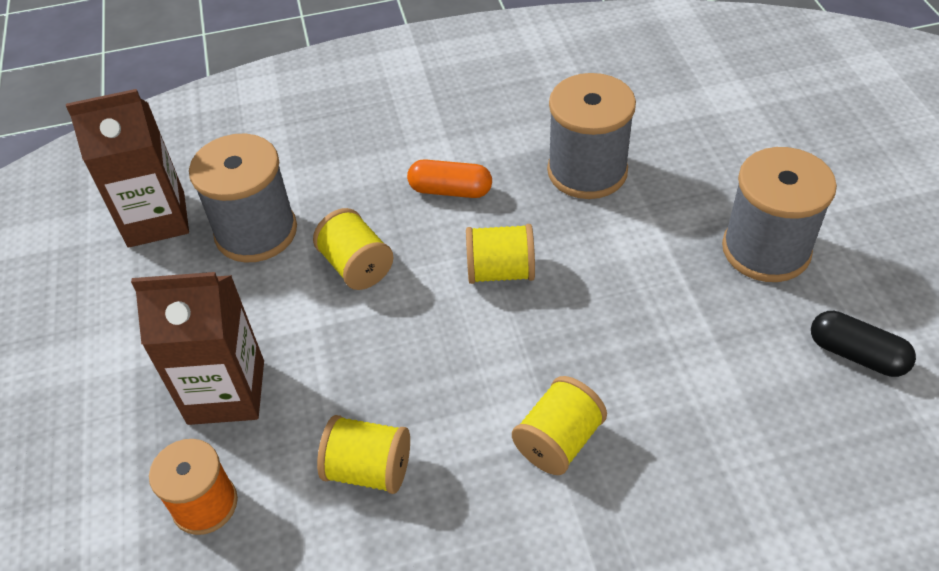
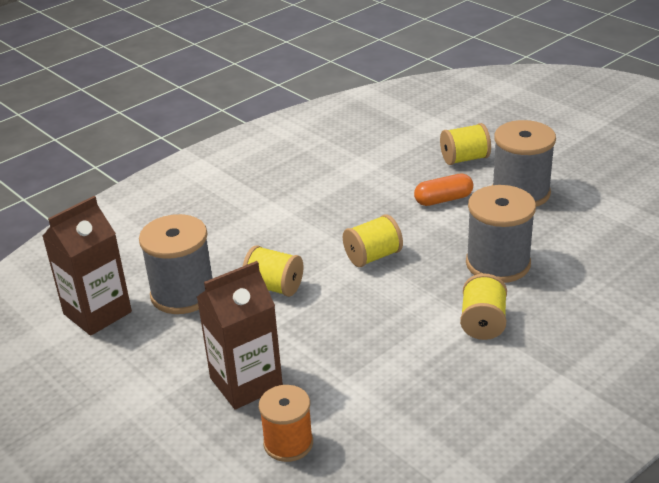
camera: 30 degrees left, 15 degrees down
yellow spool [317,415,410,494] -> yellow spool moved to [440,123,491,165]
orange capsule [407,159,492,198] -> orange capsule moved to [414,173,473,206]
grey spool [547,73,636,199] -> grey spool moved to [466,185,536,283]
black capsule [811,311,916,377] -> none

